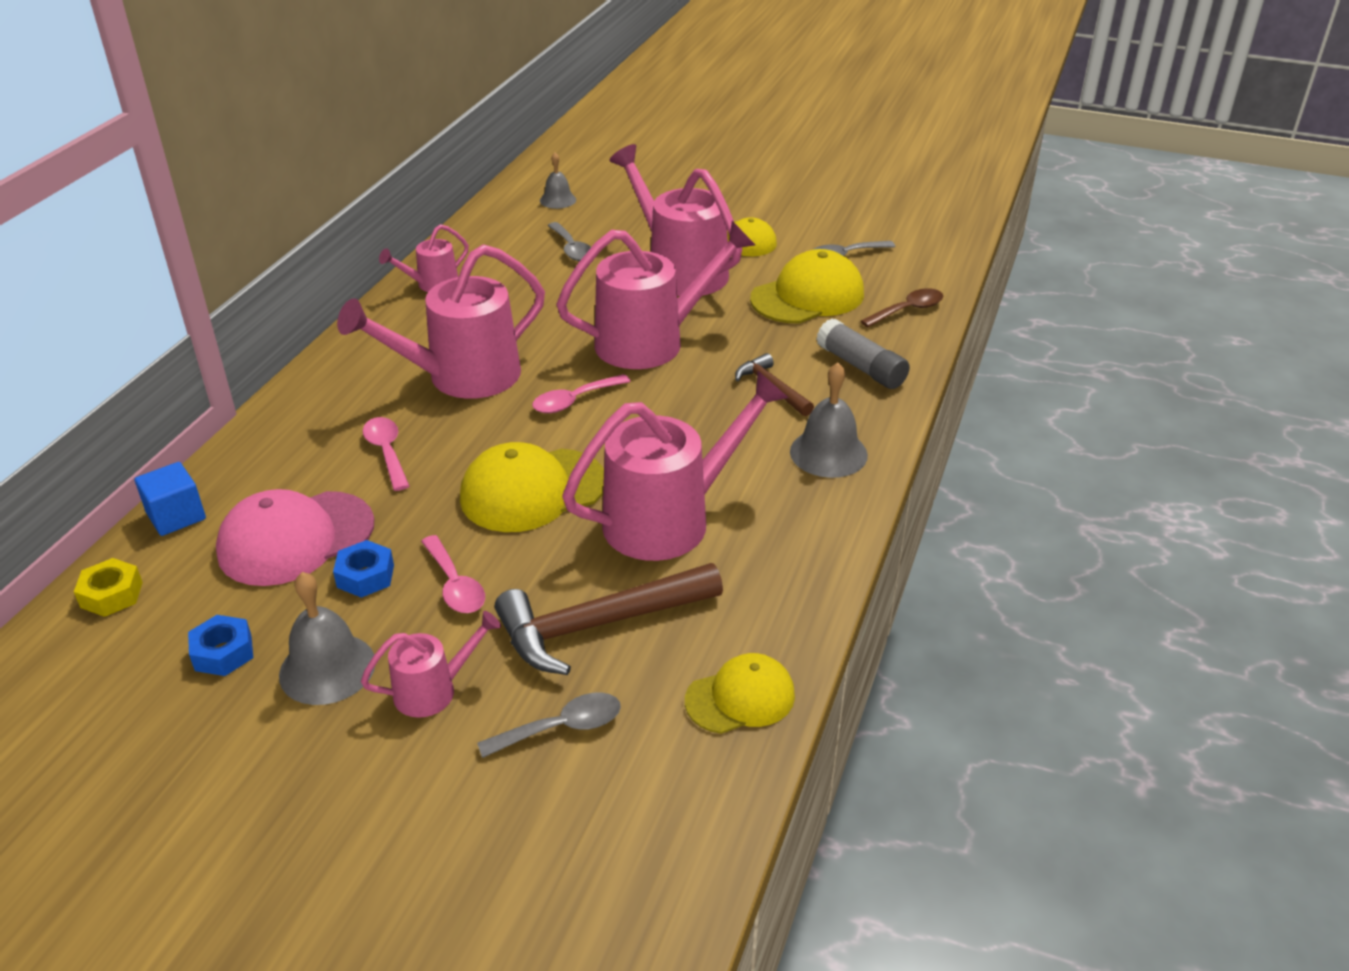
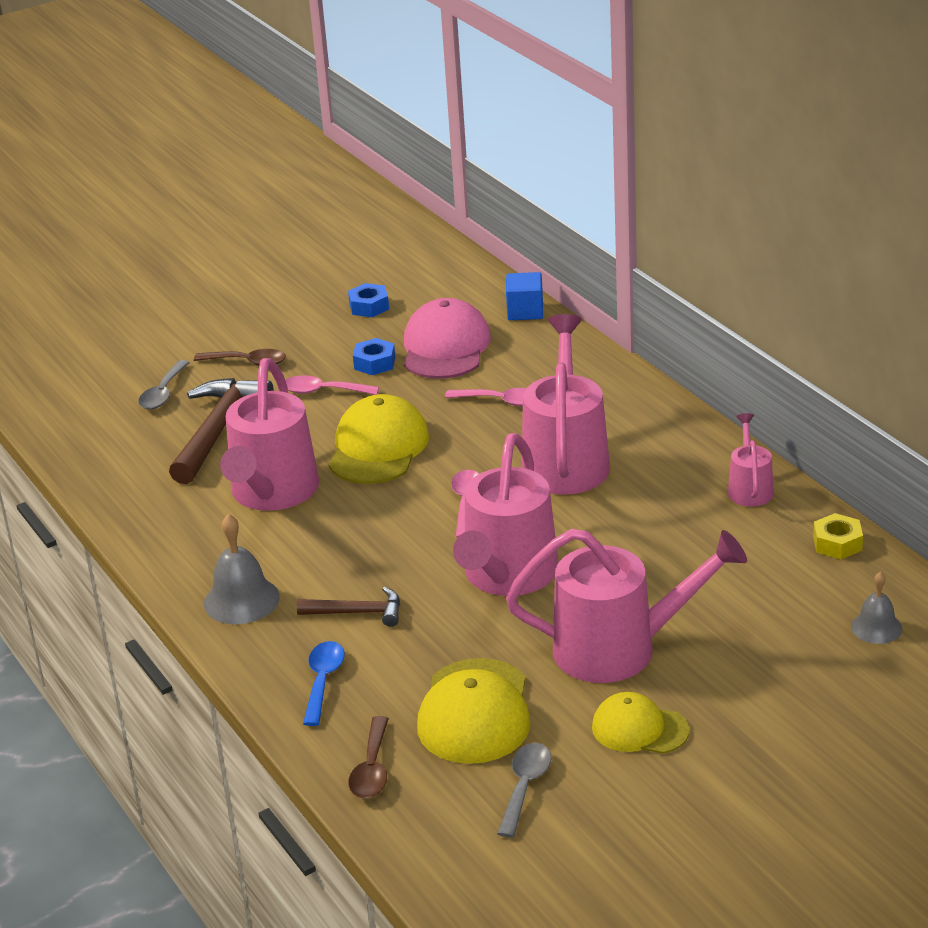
camera: 130 degrees right, 5 degrees down
yellow nut [74,558,143,617] -> yellow nut moved to [813,513,863,559]
grey bell [279,572,375,705] -> none
pink watering can [361,611,501,718] -> brown spoon [194,349,286,365]
grey spoon [547,222,591,261] -> none
yellow cap [685,653,795,734] -> none
grey glue stick [816,318,910,389] -> blue spoon [303,641,345,726]

